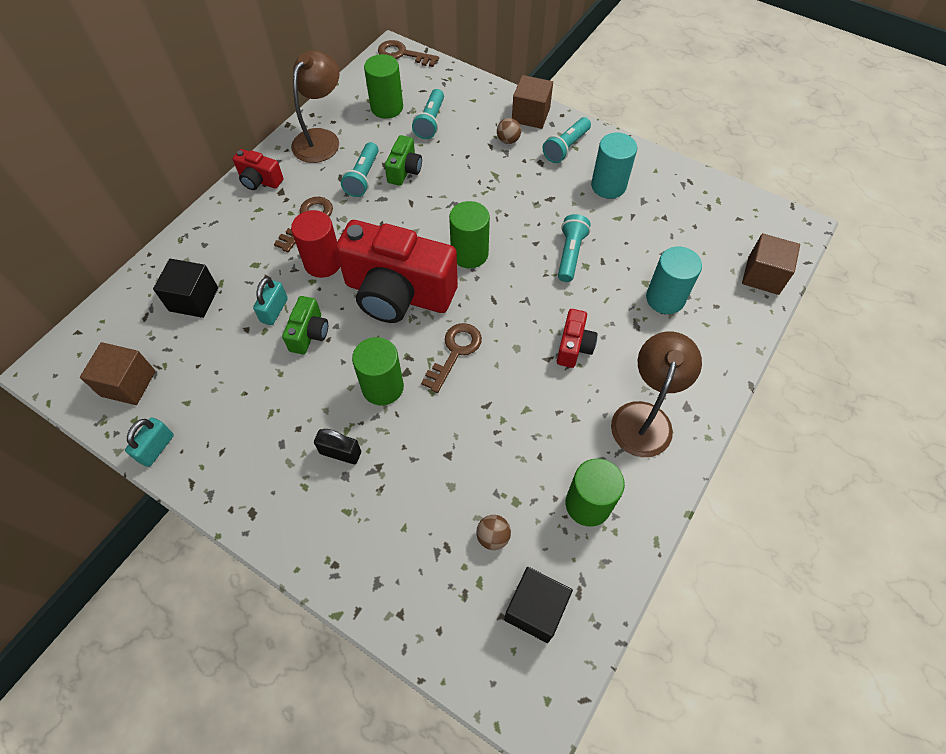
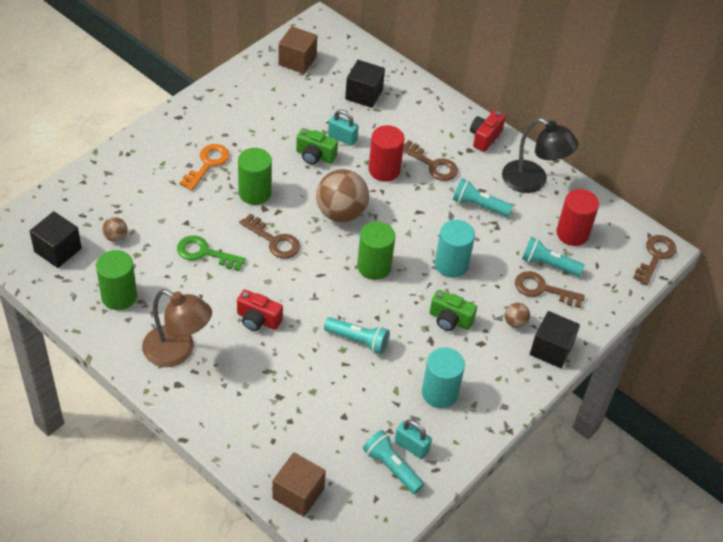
camera: 95 degrees right, 10 degrees down
turquoise padlock [125,417,174,467] -> turquoise padlock moved to [395,419,432,459]
brown lamp [291,50,340,163] -> black lamp [502,118,579,193]
black padlock [314,429,361,464] -> orange key [180,144,230,191]
red camera [336,220,458,323] -> brown ball [316,169,369,223]
green cylinder [364,54,403,119] -> red cylinder [556,189,599,246]
green camera [385,135,422,186] -> green camera moved to [429,290,477,331]
brown cube [512,75,553,129] -> black cube [530,311,580,368]
turquoise flashlight [542,117,591,163] -> turquoise flashlight moved to [363,430,424,494]
turquoise cylinder [646,246,702,314] -> turquoise cylinder moved to [435,220,475,278]
none -> green key [177,236,246,271]
none -> brown key [515,271,585,308]

